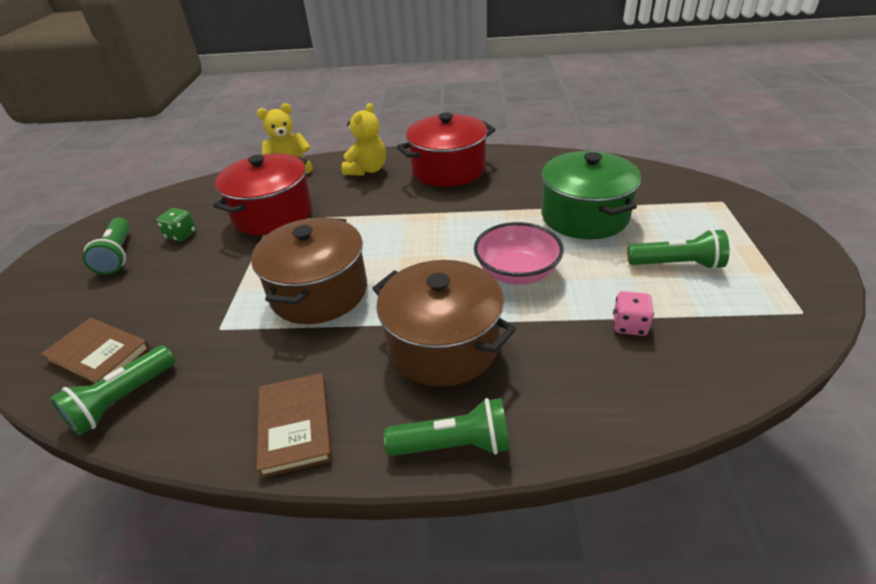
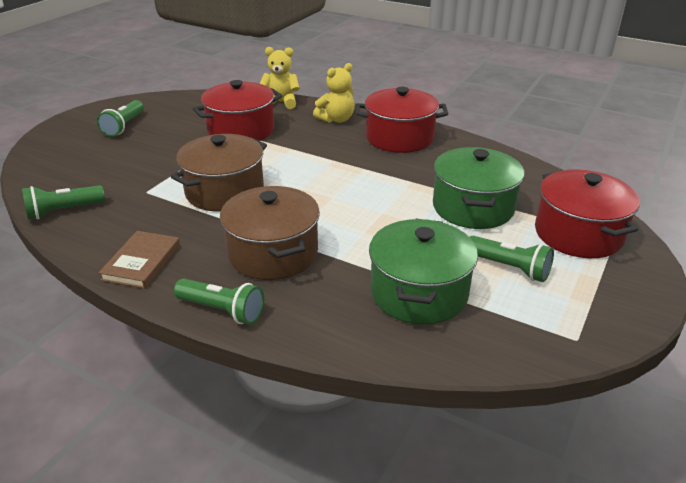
camera: 25 degrees right, 5 degrees down
brown book [41,318,151,384] -> none
green dice [156,208,196,242] -> none
pink bowl [474,222,564,285] -> none
pink dice [613,291,654,336] -> green pot [369,219,478,324]
none -> red pot [535,169,640,258]

